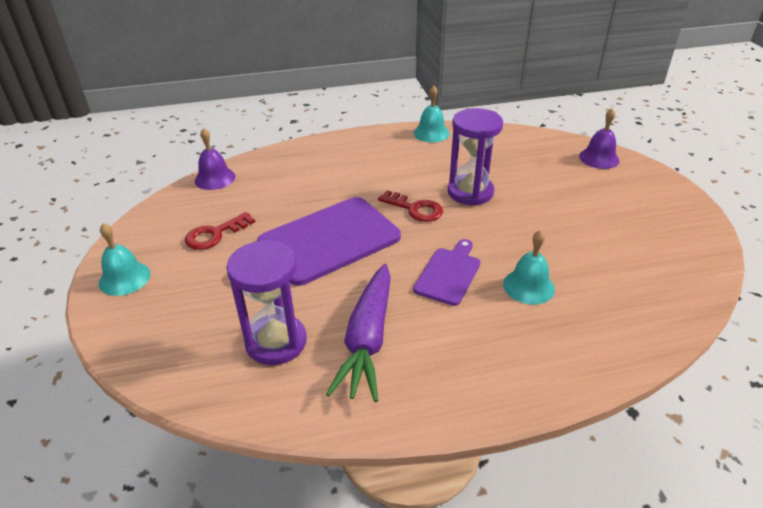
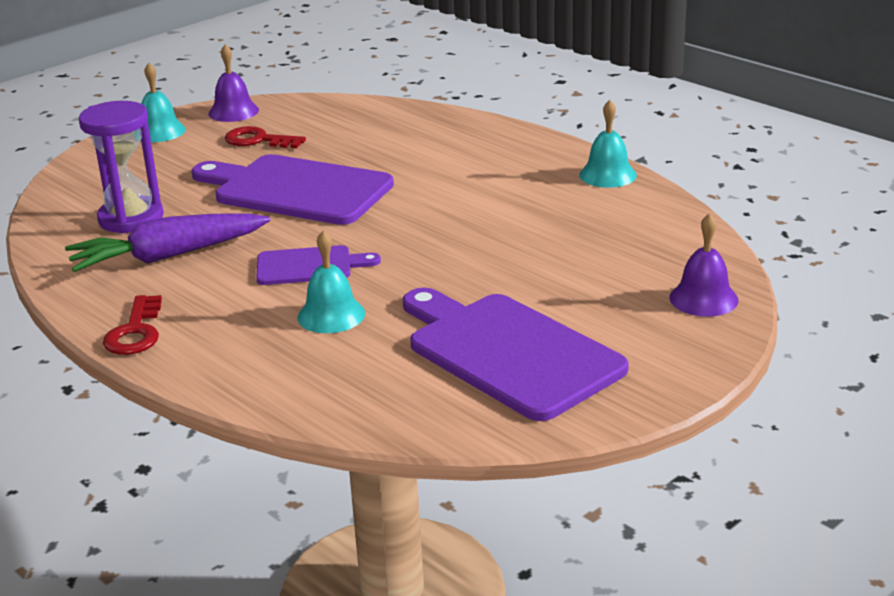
camera: 60 degrees right, 10 degrees down
purple bell [195,128,235,190] -> purple bell moved to [209,44,259,122]
red key [378,190,443,222] -> red key moved to [103,295,162,355]
purple hourglass [448,108,503,206] -> none
none -> purple cutting board [403,287,629,421]

